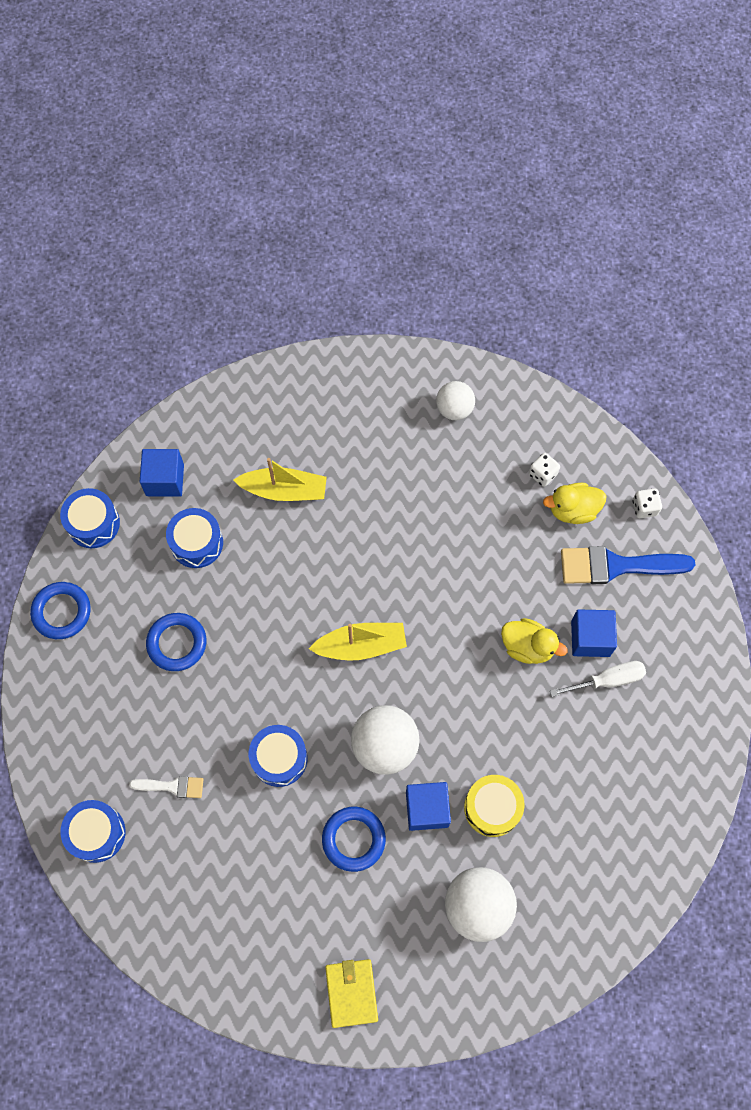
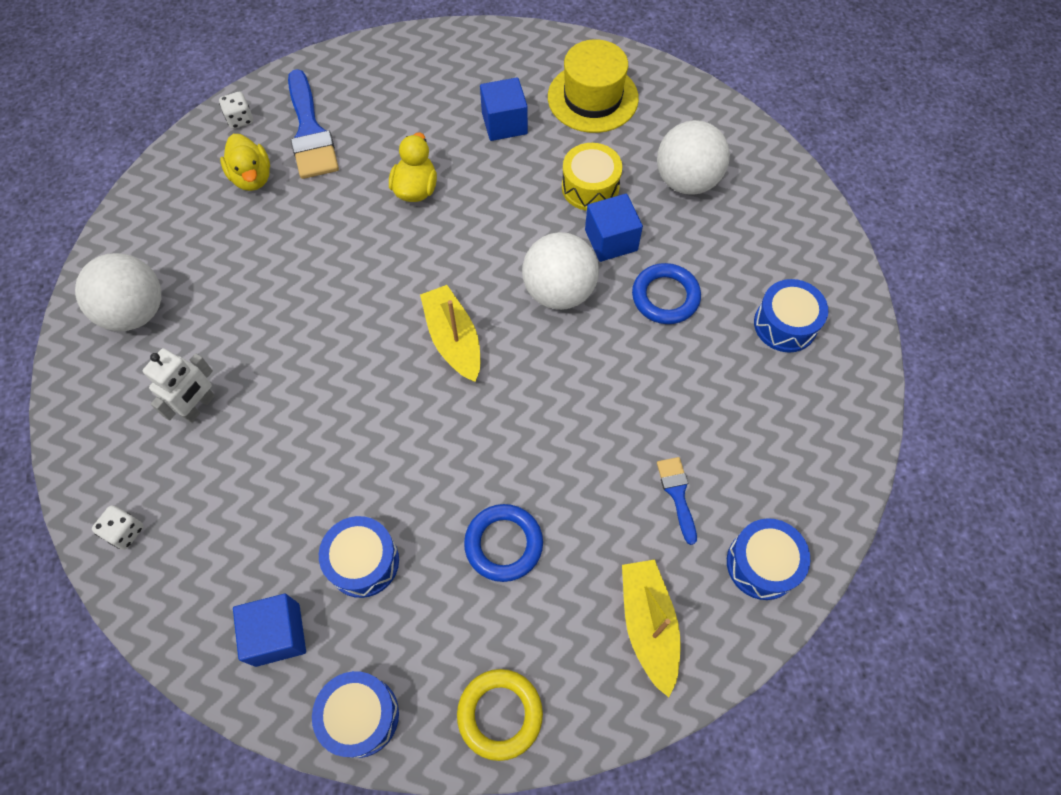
camera: 105 degrees left, 5 degrees down
blue ring [30,582,91,639] -> yellow ring [457,669,543,761]
white brush [129,776,204,798] -> blue brush [657,457,697,545]
yellow boat [234,458,327,501] -> yellow boat moved to [622,559,680,697]
blue drum [249,725,308,787] -> blue drum moved to [754,279,828,353]
yellow wallet [325,959,378,1028] -> none
white ball [436,381,475,420] -> white ball [75,253,161,331], size x1.57
white dice [529,453,560,487] -> white dice moved to [92,505,143,550]
white screwdriver [550,661,646,697] -> none
blue cube [571,610,617,657] -> blue cube moved to [480,77,528,141]
none -> white robot [143,348,215,423]
none -> yellow hat [548,39,639,133]

